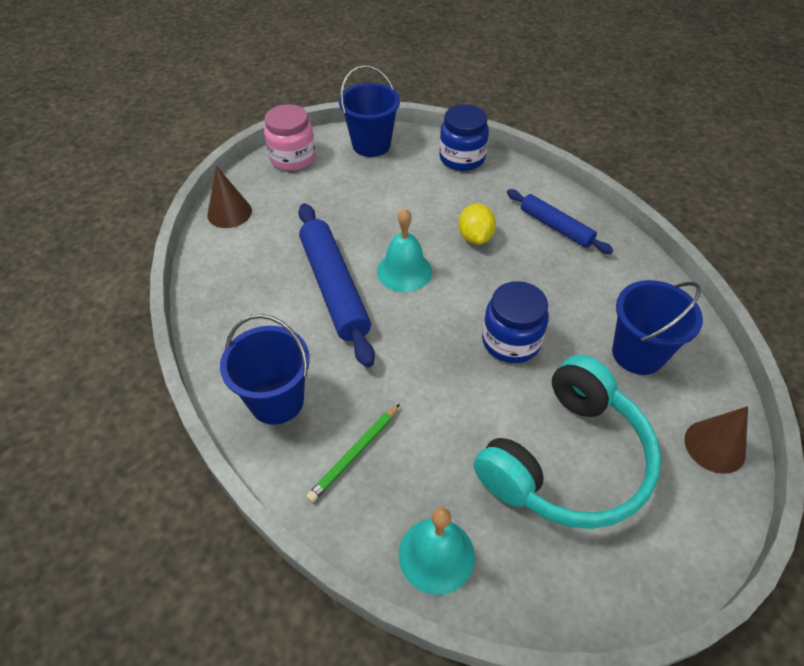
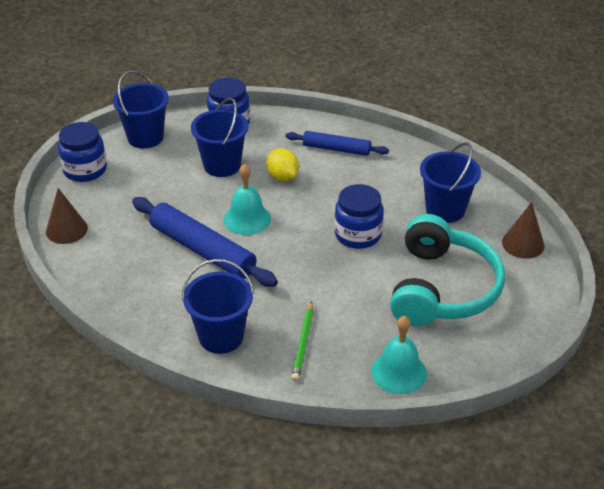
camera: 30 degrees left, 10 degrees down
pink jar [264,104,315,171] -> blue jar [58,122,107,182]
none -> blue bucket [191,98,248,177]

